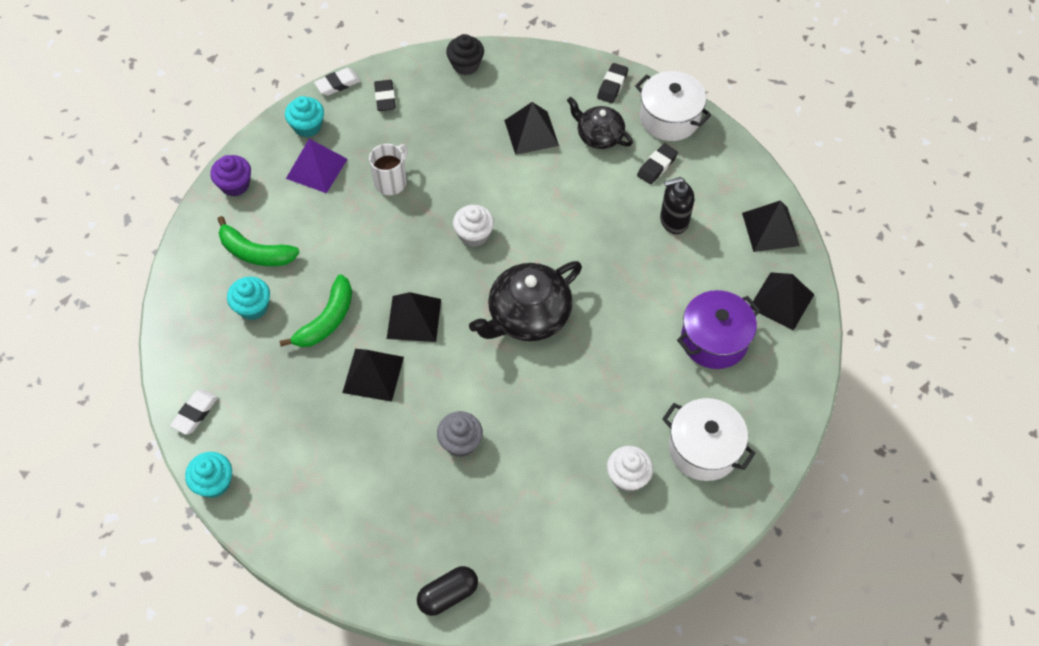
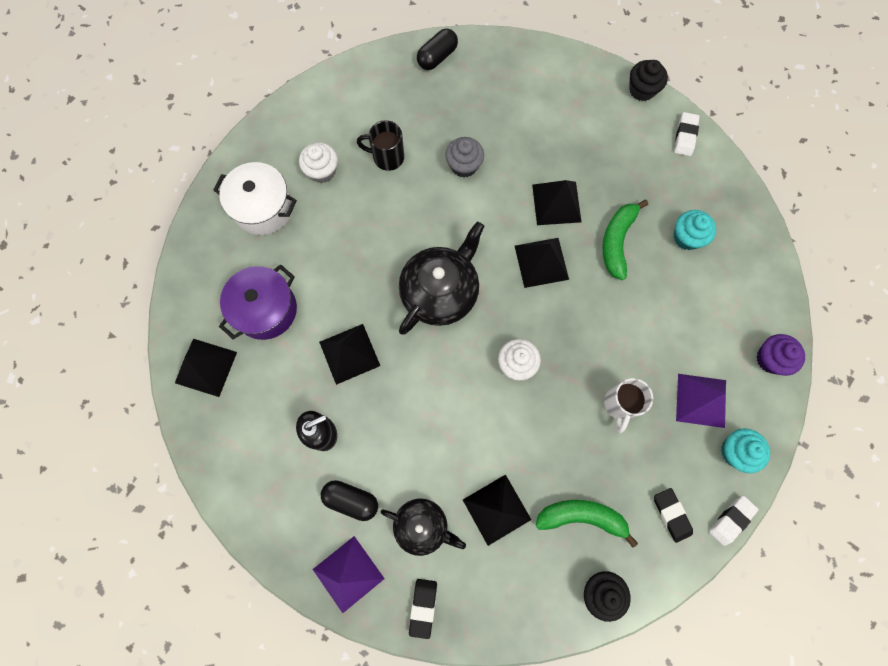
camera: 165 degrees right, 15 degrees up
turquoise cupcake [185,452,232,498] -> black cupcake [629,60,668,101]
green banana [217,216,300,266] -> green banana moved to [535,500,638,548]
white pot [635,71,711,141] -> purple pyramid [313,536,385,613]
black eraser [637,143,678,184] -> black capsule [321,480,378,521]
black pyramid [742,200,800,252] -> black pyramid moved to [319,324,380,385]
none -> black mug [357,120,404,171]

